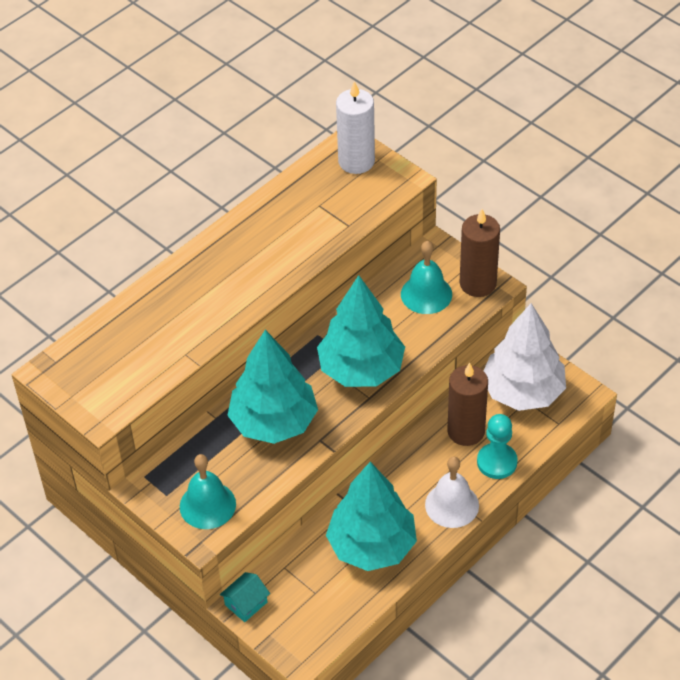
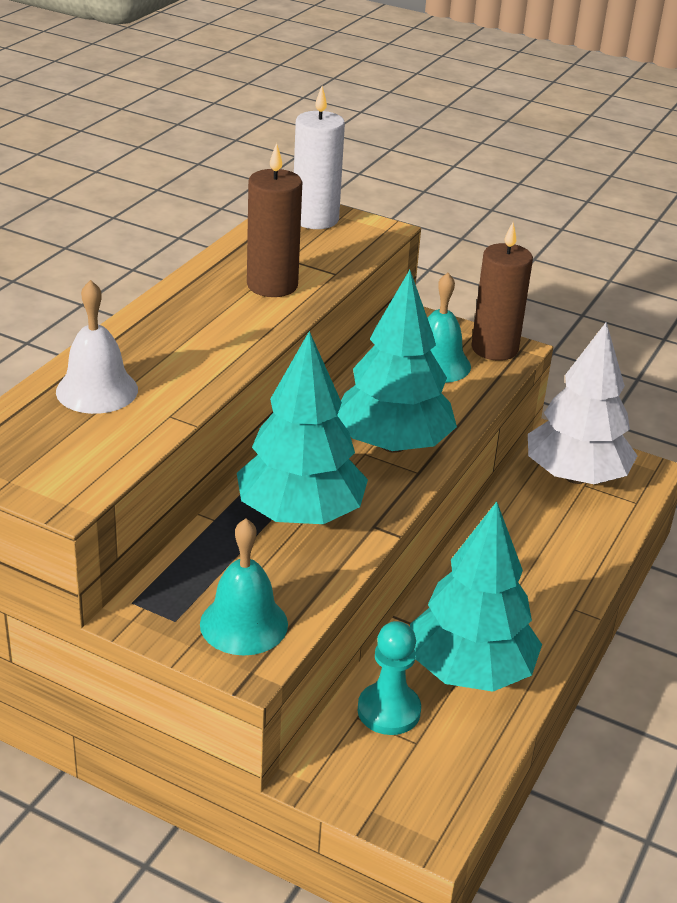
camera: 20 degrees left, 15 degrees down
turquoise house [220,572,270,622] -> none
white bell [425,456,479,528] -> white bell moved to [56,280,138,414]
brown candle [447,362,488,446] -> brown candle moved to [247,143,302,297]
turquoise pawn [477,414,518,479] -> turquoise pawn moved to [357,621,421,735]

